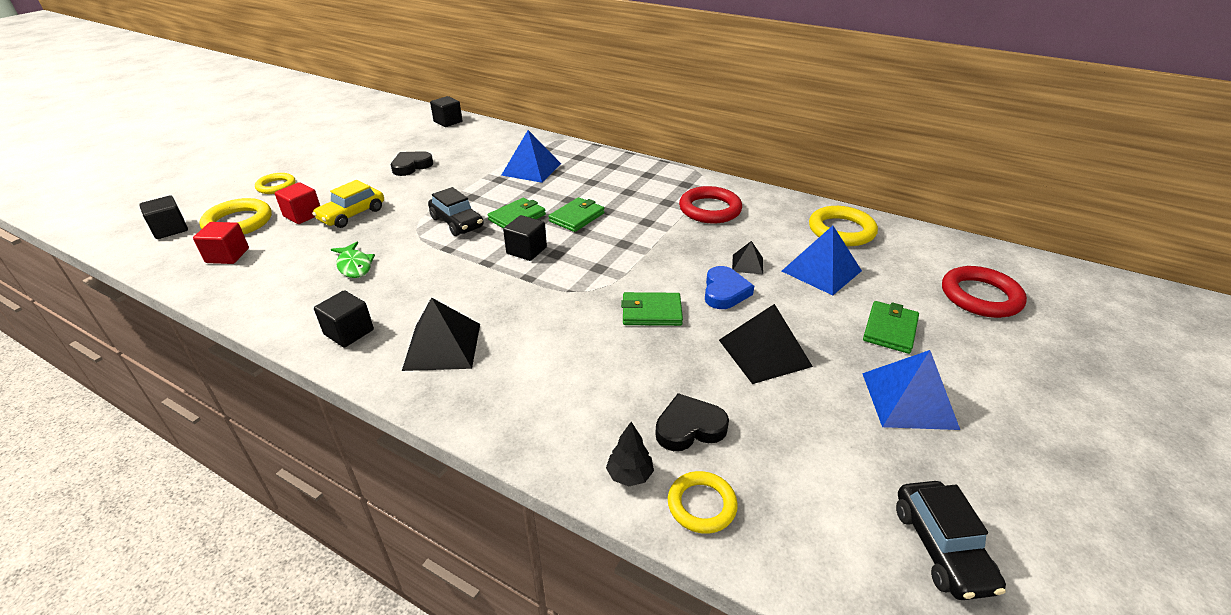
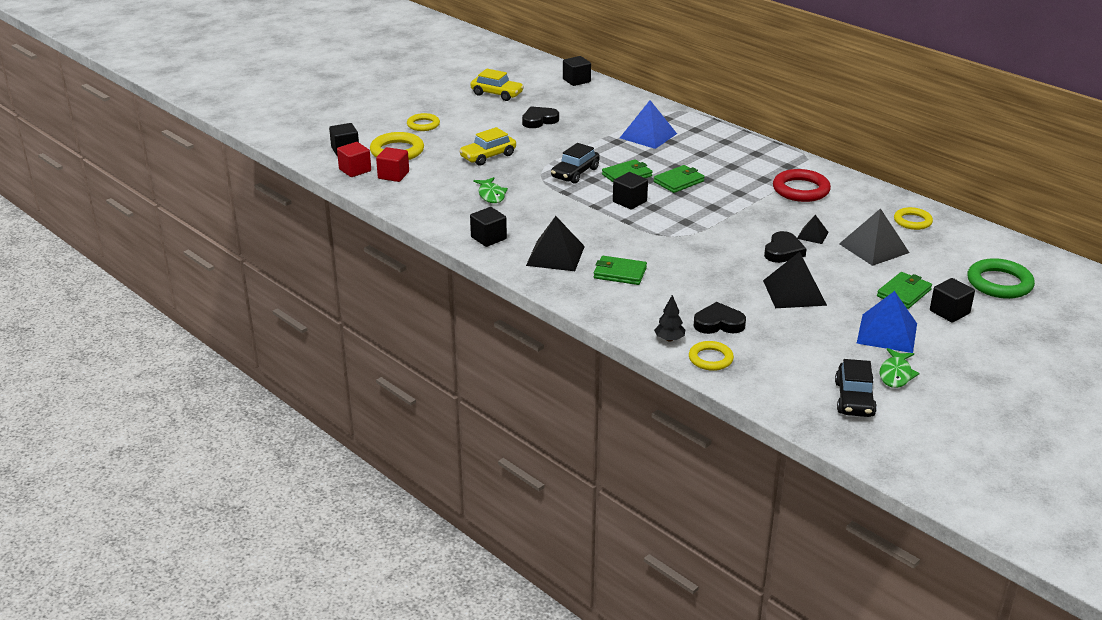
camera: 15 degrees right, 5 degrees down
red cube [275,182,320,224] -> red cube moved to [337,142,371,177]
black car [428,187,484,236] -> black car turned 60 degrees clockwise [551,143,600,184]
green wallet [621,292,683,326] -> green wallet moved to [594,256,647,285]
blue heart [705,266,754,309] -> black heart [764,231,807,263]
blue pyramid [782,226,862,295] -> black pyramid [839,208,910,266]
yellow ring [809,206,878,246] -> yellow ring [894,207,933,230], size x0.64
red ring [942,266,1027,318] -> green ring [968,258,1035,299]
none -> yellow car [470,69,524,101]
none -> green fish [880,348,920,388]
none -> black cube [930,278,975,323]

